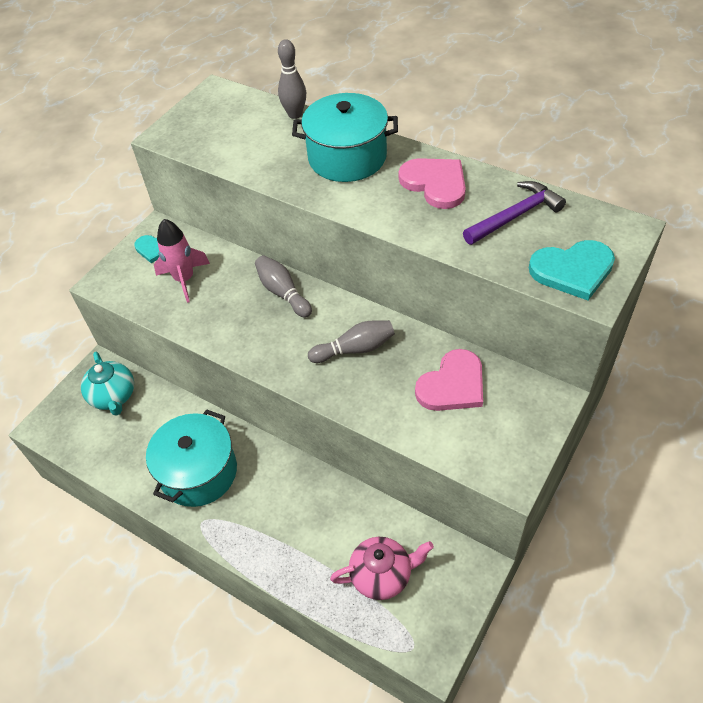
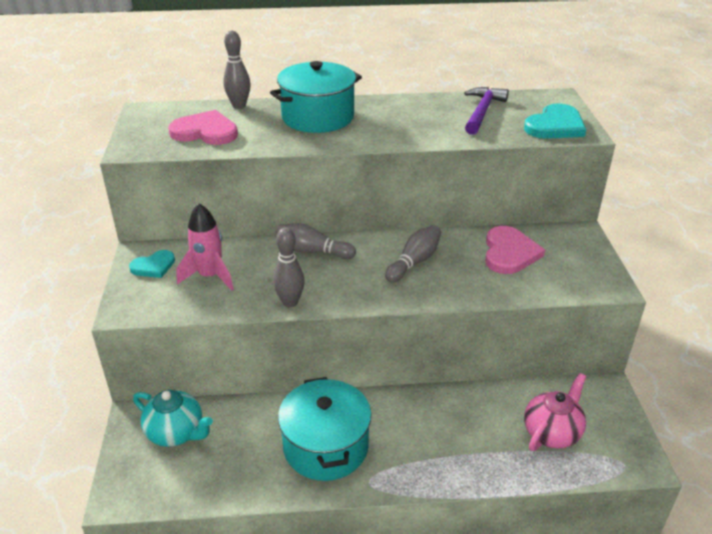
camera: 40 degrees left, 15 degrees down
pink heart [399,158,466,209] -> pink heart moved to [168,110,238,145]
none -> grey bowling pin [273,227,305,307]

